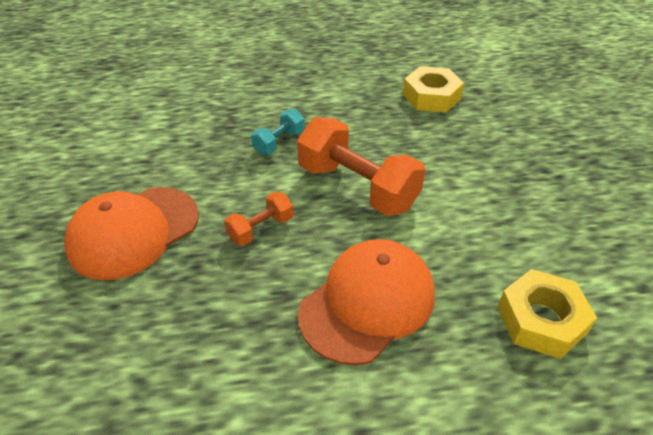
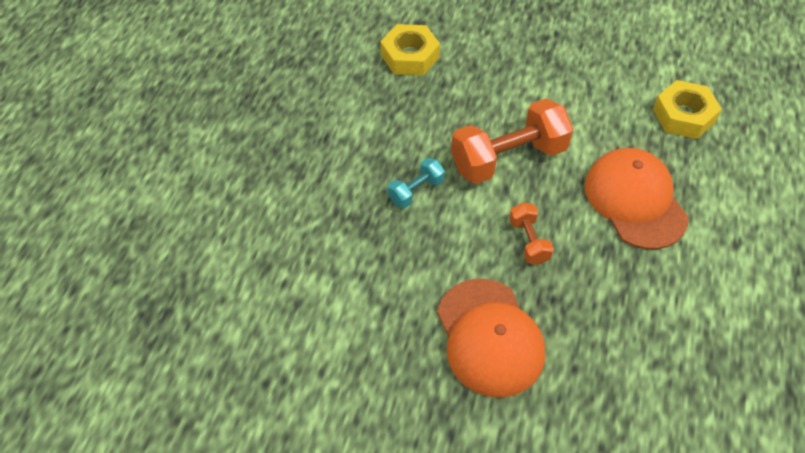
camera: 65 degrees left, 10 degrees up
turquoise dumbbell [251,109,304,155] -> turquoise dumbbell turned 75 degrees clockwise [388,158,445,208]

